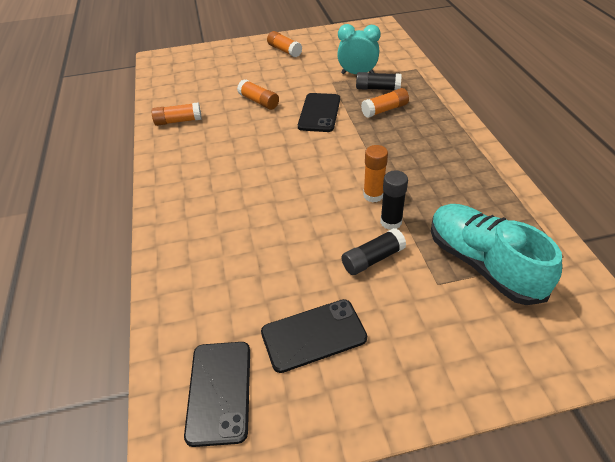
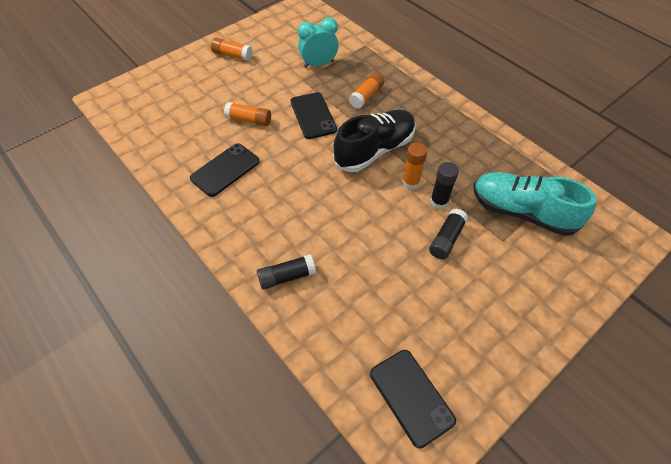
camera: 30 degrees left, 10 degrees up
orange glue stick [151,102,202,126] -> none
black phone [261,299,367,373] -> black phone moved to [190,143,260,197]
black glue stick [356,72,402,90] -> black glue stick moved to [257,254,316,290]
none -> black shoe [333,110,416,172]

